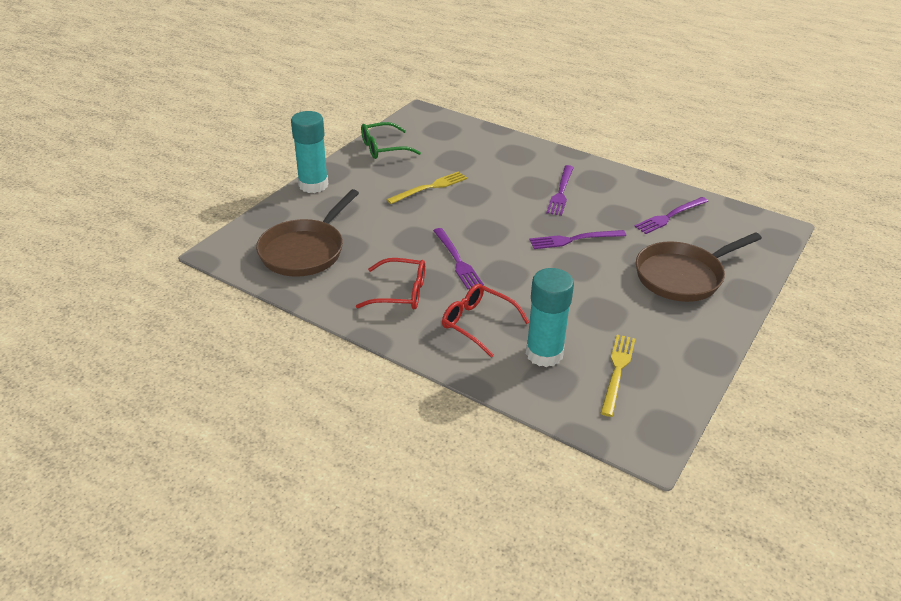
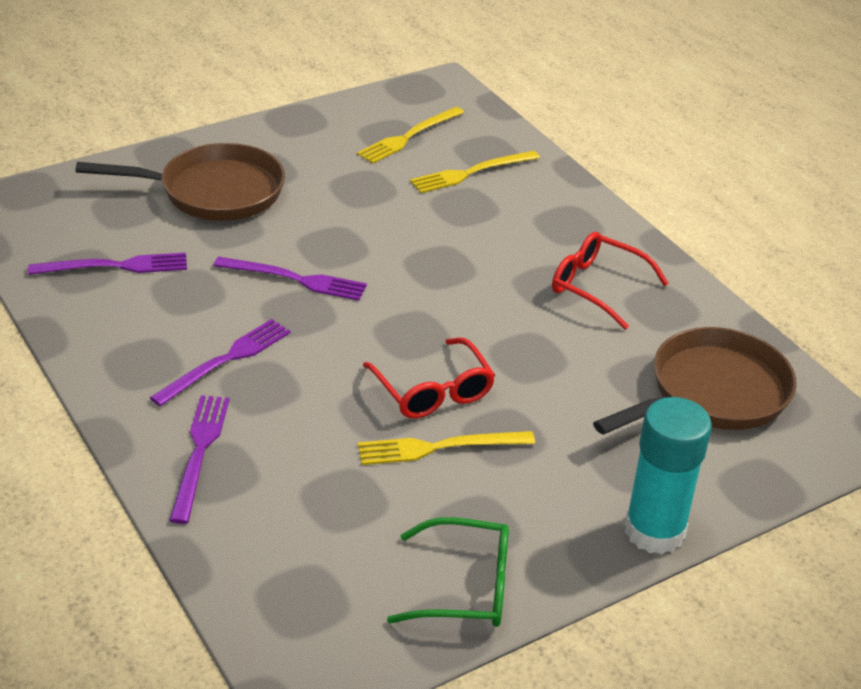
camera: 155 degrees left, 0 degrees up
purple fork [433,228,484,290] -> purple fork moved to [169,395,230,524]
red glasses [442,284,529,358] -> red glasses moved to [363,338,495,419]
turquoise glue stick [526,268,574,367] -> yellow fork [410,150,540,193]

